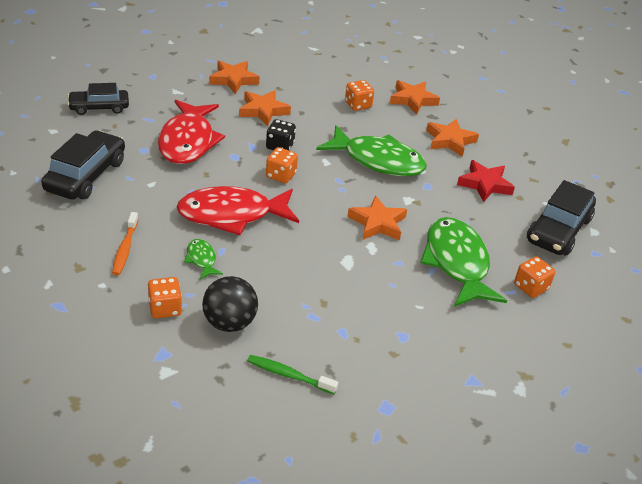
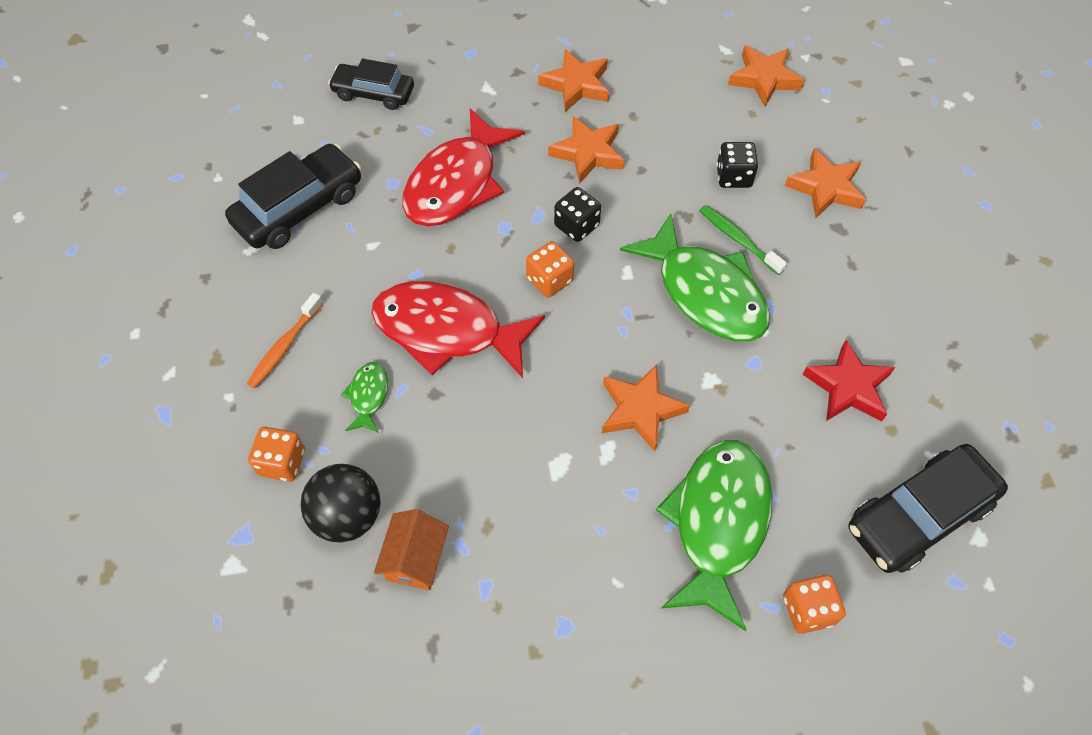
camera: 30 degrees right, 20 degrees up
green toothbrush [247,355,338,394] -> green toothbrush moved to [699,205,787,275]
orange dice [345,80,374,111] -> black dice [717,142,758,188]
orange star [426,119,479,157] -> orange star moved to [728,45,804,106]
none -> orange house [374,509,449,590]

